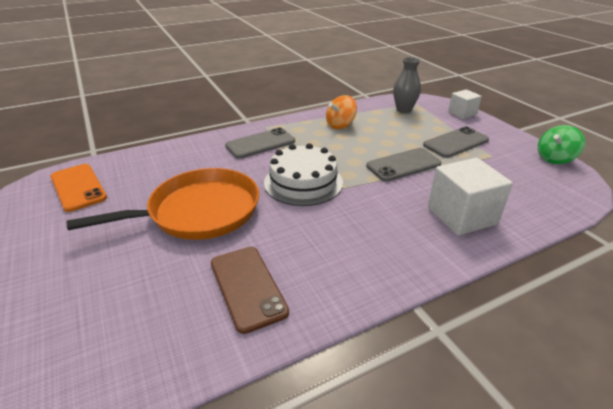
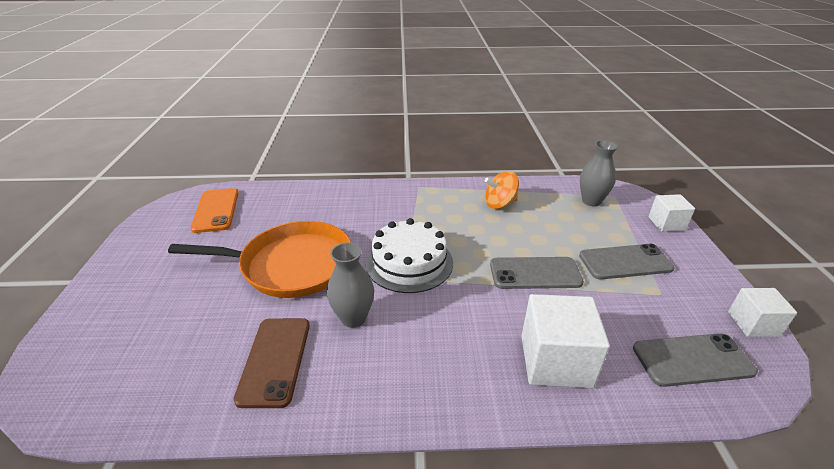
camera: 25 degrees right, 0 degrees up
grey phone [225,128,295,159] -> grey phone moved to [633,333,758,387]
green spinning top [538,125,585,164] -> white cube [728,288,797,337]
none -> grey vase [327,242,374,328]

